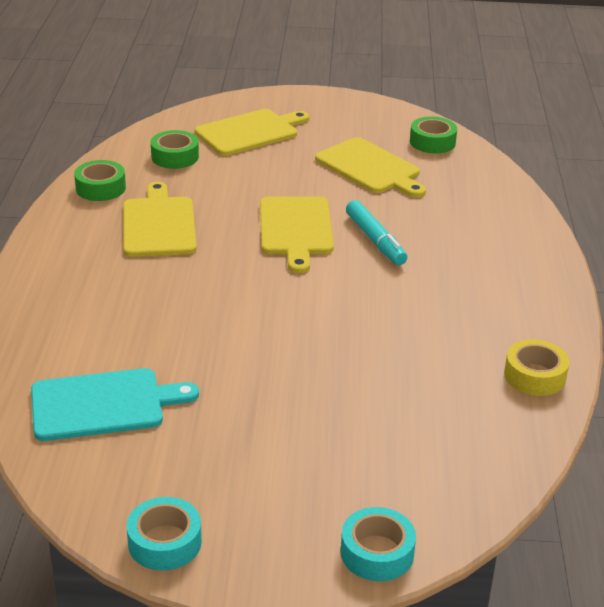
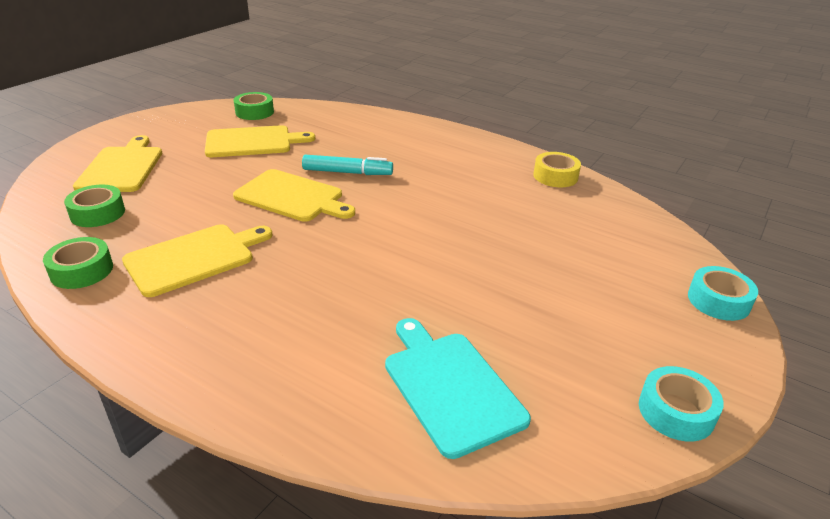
camera: 60 degrees left, 0 degrees up
turquoise cutting board [31,368,199,441] -> turquoise cutting board turned 45 degrees counterclockwise [385,318,531,459]
yellow cutting board [123,182,197,257] -> yellow cutting board turned 120 degrees clockwise [122,224,273,297]

